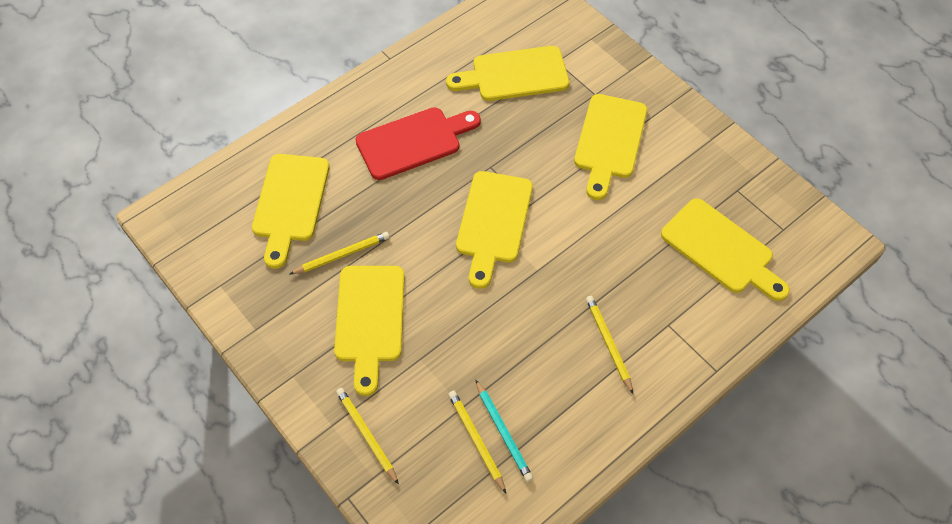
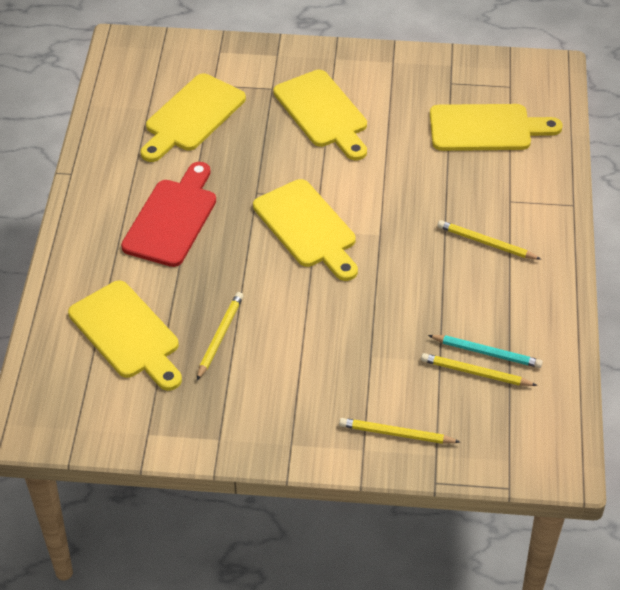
camera: 45 degrees left, 10 degrees down
yellow cutting board [334,266,405,396] -> none

